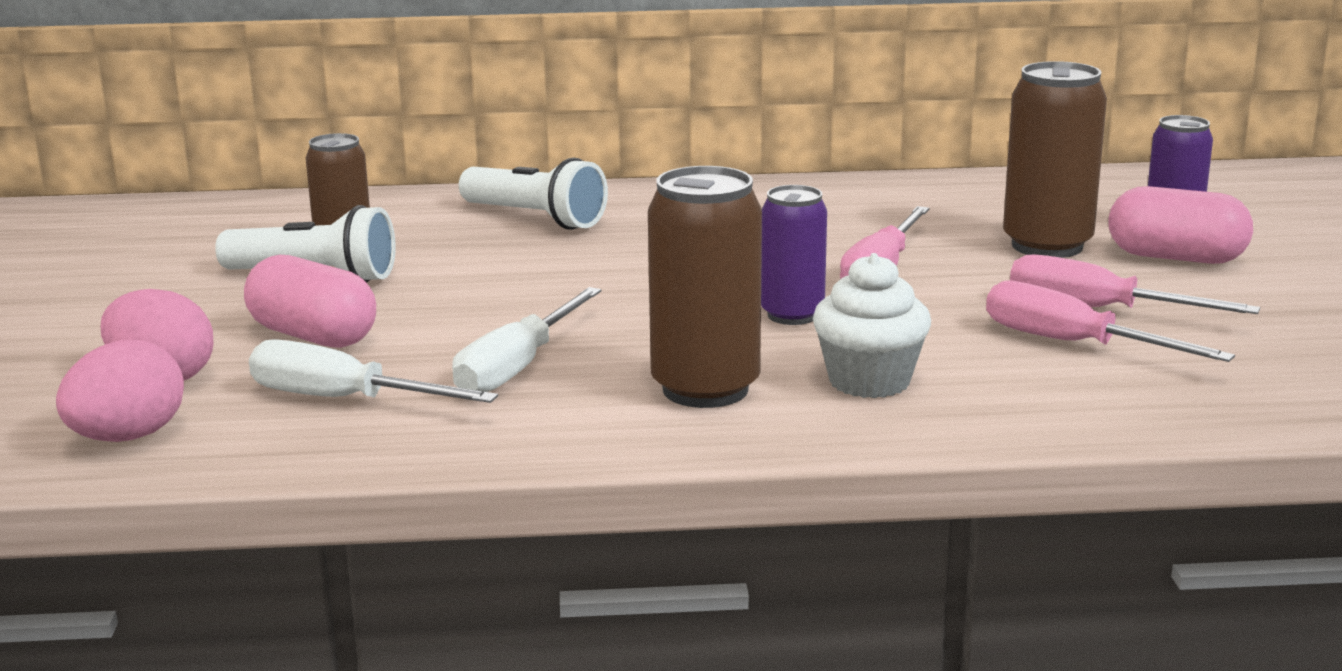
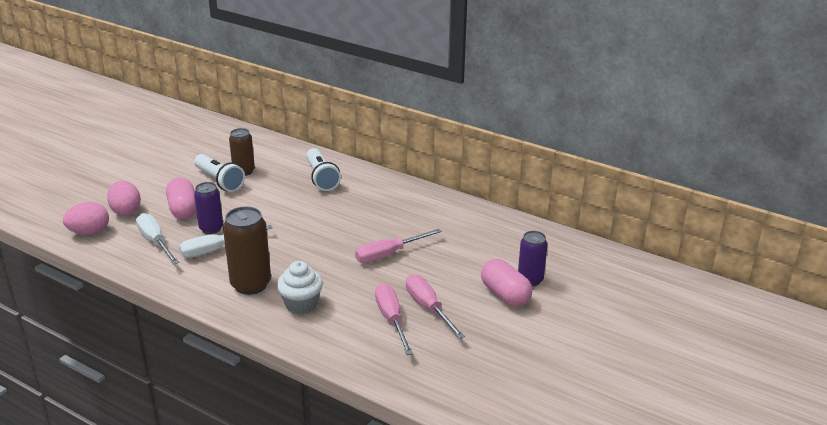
camera: 35 degrees right, 10 degrees up
purple can [761,185,827,325] -> purple can moved to [194,182,223,234]
brown can [1003,61,1107,258] -> none

